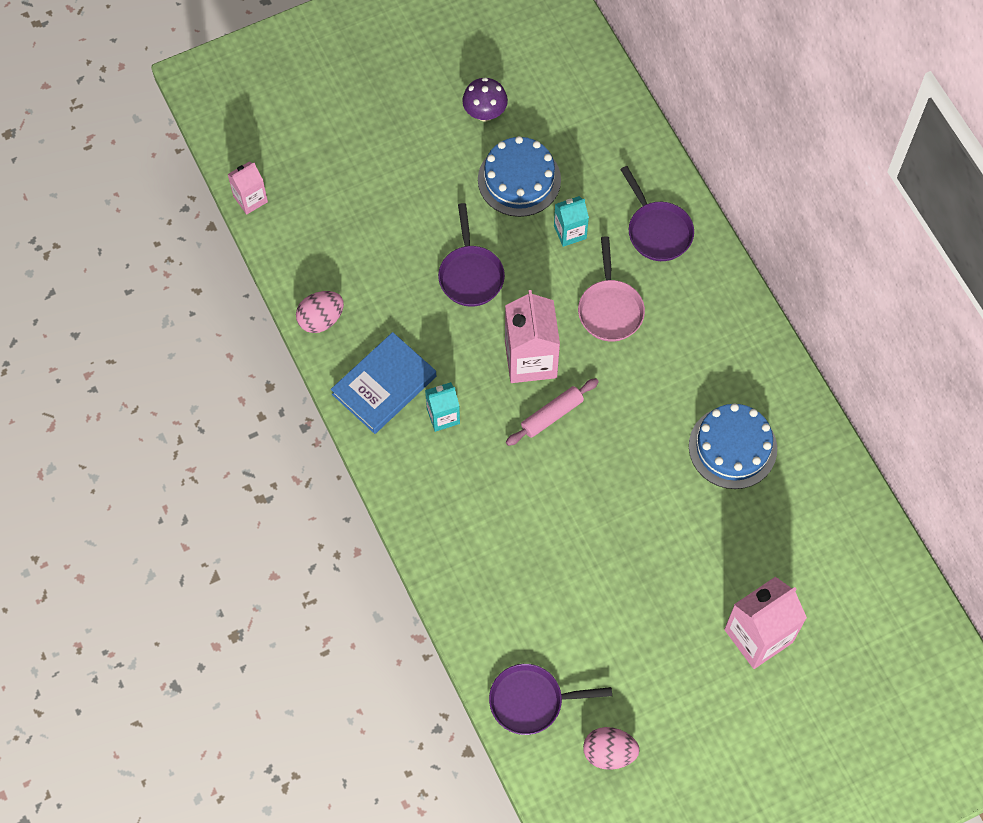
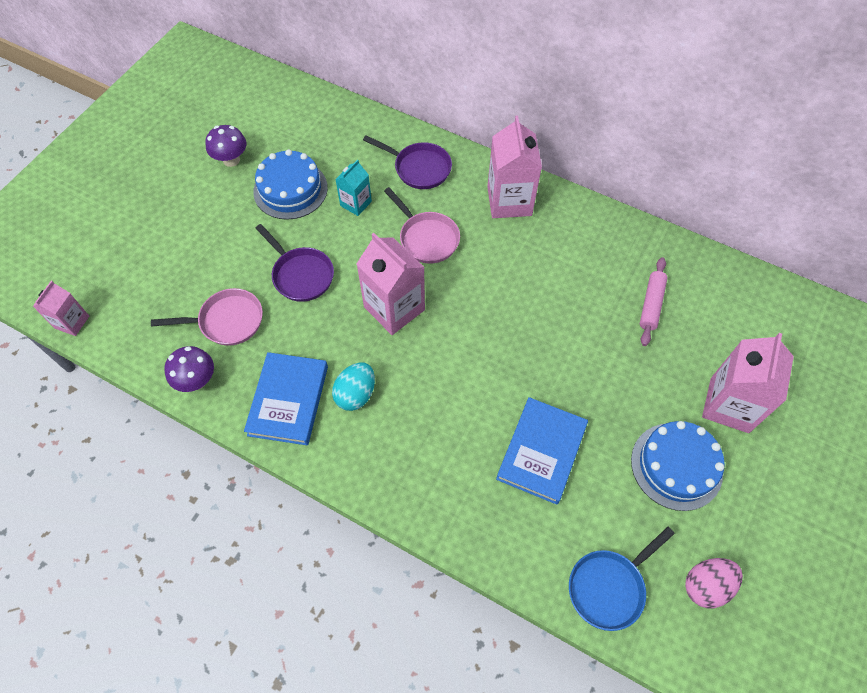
camera: 35 degrees left, 5 degrees down
pink egg [296,291,344,333] -> purple mushroom [164,346,214,392]
turquoise carton [425,382,460,432] -> turquoise egg [332,362,375,411]
purple pan [489,664,612,735] -> blue pan [569,527,675,631]
pink rolling pin [506,378,599,446] -> pink rolling pin moved to [640,257,668,346]
blue cake [689,403,777,489] -> blue cake moved to [631,421,725,511]
none -> pink pan [151,288,263,346]
none -> pink carton [487,116,542,218]
none -> blue book [496,397,588,505]

